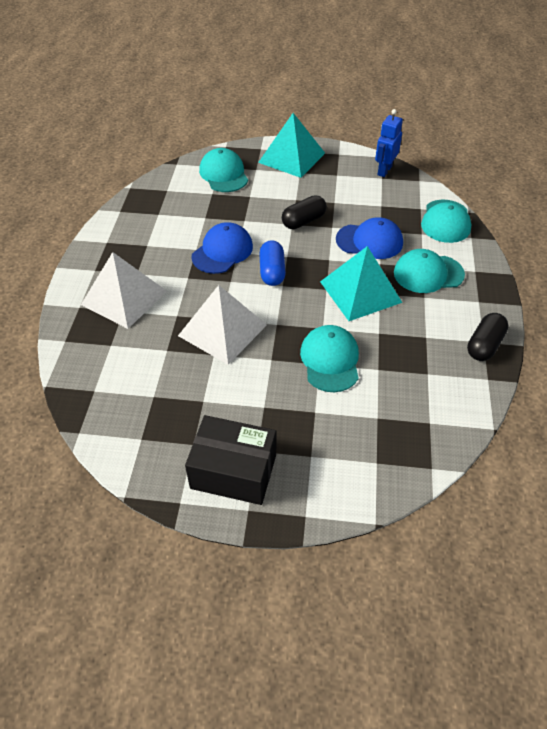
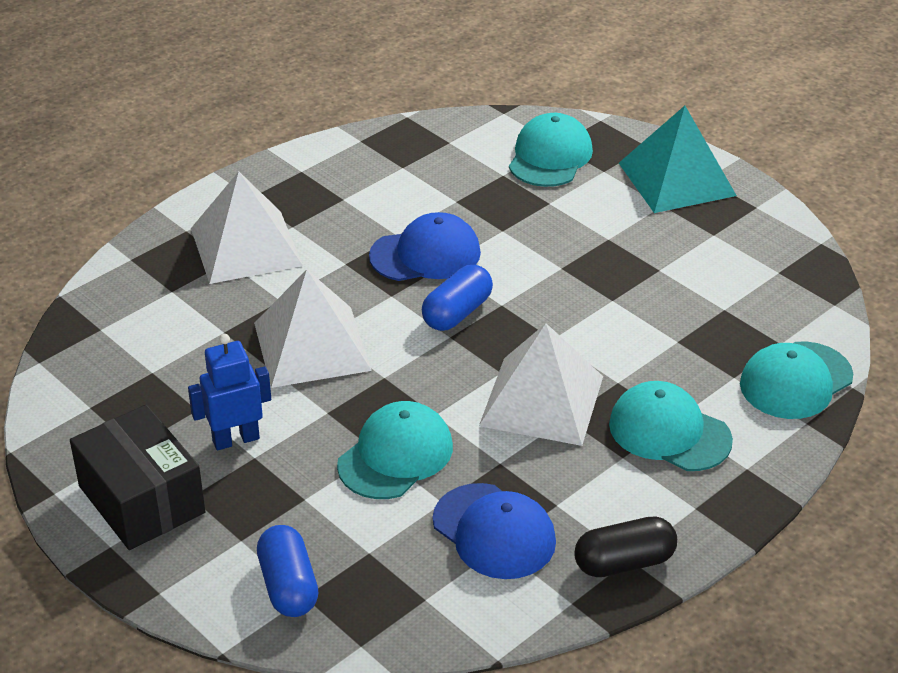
camera: 40 degrees right, 10 degrees down
black capsule [282,195,327,229] -> none
turquoise pyramid [320,246,403,321] -> white pyramid [479,323,603,446]
blue cap [336,217,403,259] -> blue cap moved to [433,483,556,579]
blue robot [375,109,403,177] -> blue robot moved to [188,334,271,450]
none -> blue capsule [257,525,318,617]

